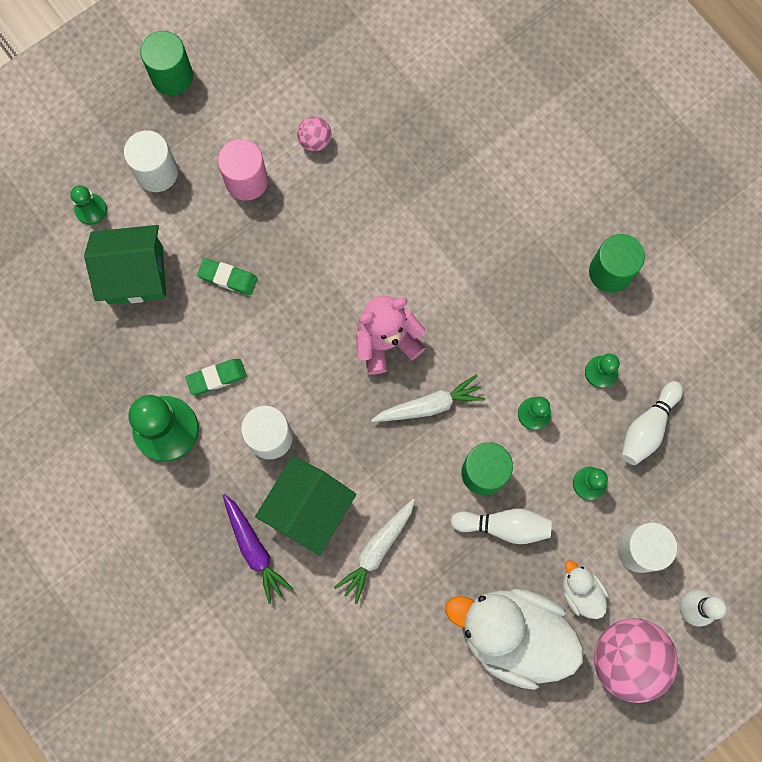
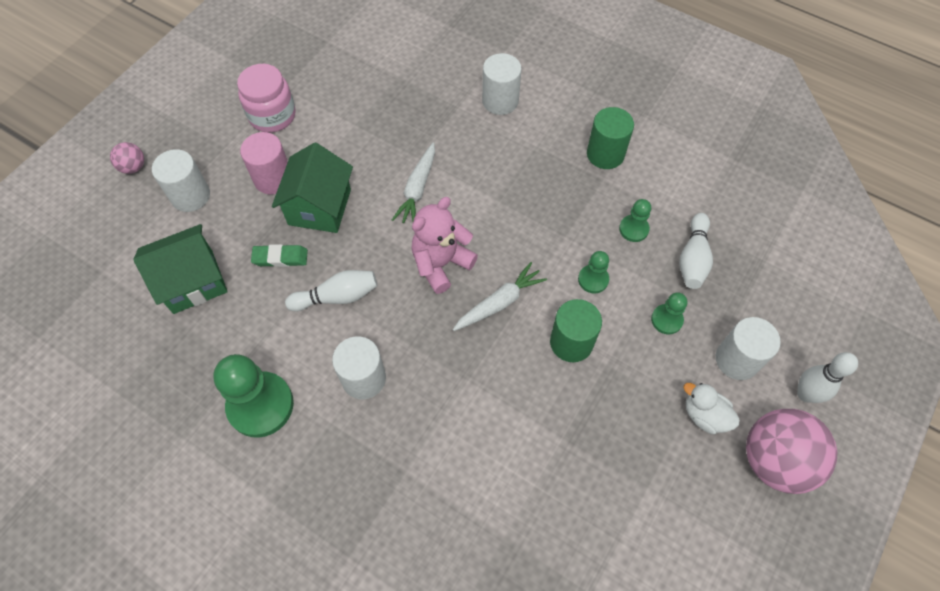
camera: 20 degrees left, 15 degrees down
green pawn [71,185,107,225] -> none
green cylinder [140,31,193,95] -> none
green eraser [185,359,247,395] -> none
purple carrot [223,494,293,604] -> none
green house [255,456,356,556] -> green house moved to [272,143,353,233]
pink ball [297,116,331,151] -> pink ball moved to [110,142,144,174]
white carrot [334,499,415,604] -> white carrot moved to [392,143,435,223]
white duck [445,588,583,690] -> none
white bowling pin [450,509,552,544] -> white bowling pin moved to [285,270,377,311]
none -> pink jar [237,64,296,133]
none -> white cylinder [482,53,522,115]

